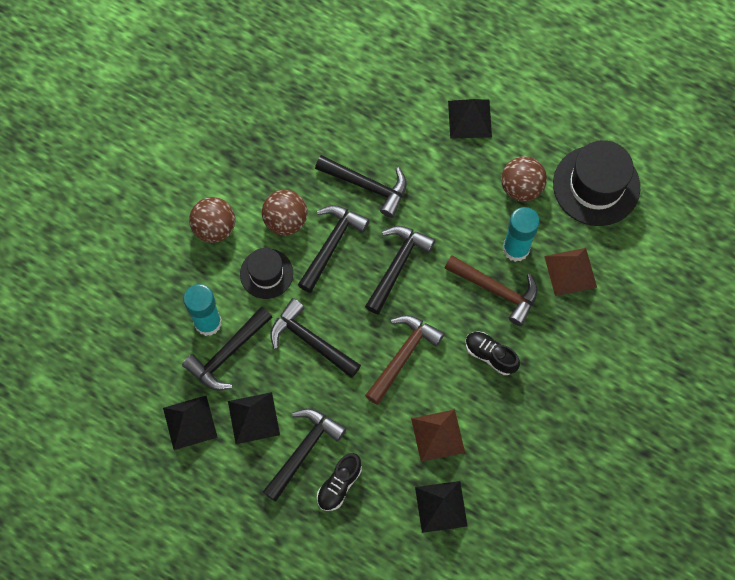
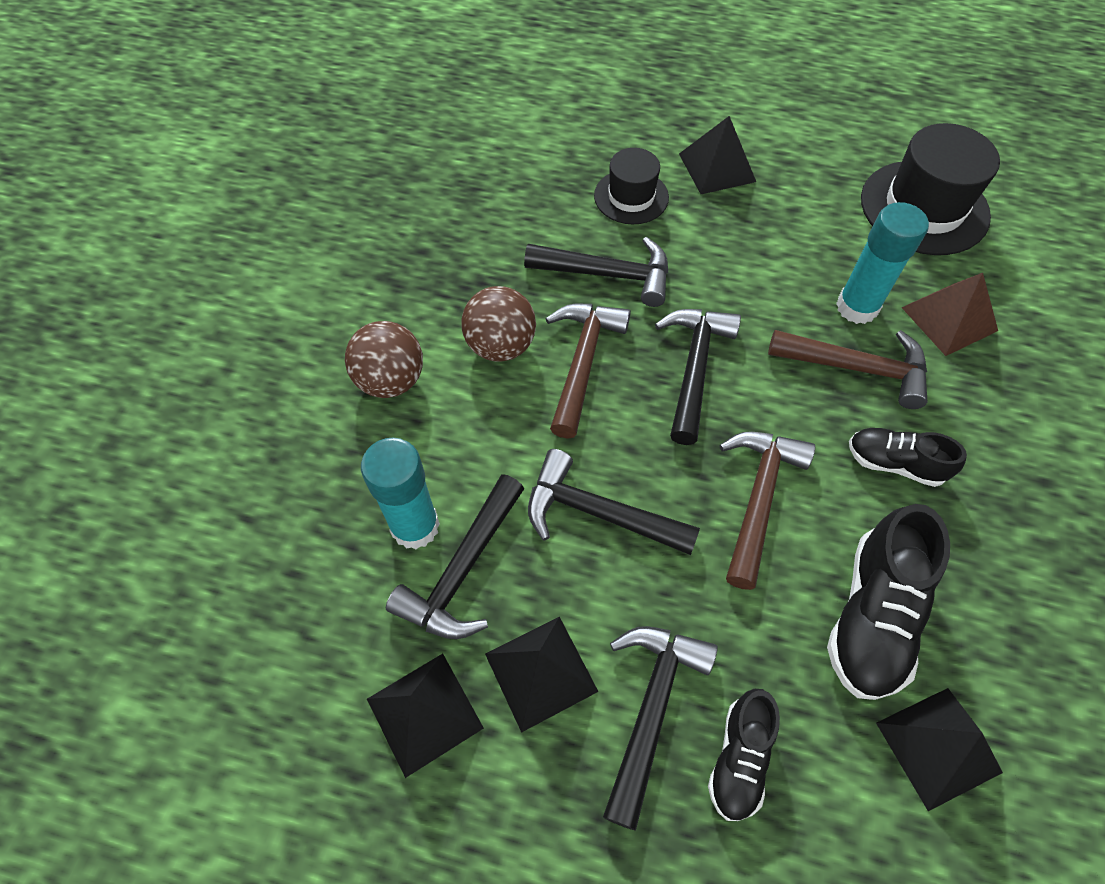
camera: 15 degrees left, 10 degrees down
black hat [240,248,293,299] -> black hat moved to [594,148,669,224]
black hammer [298,205,370,293] -> brown hammer [545,304,631,439]
brown pyramid [411,409,465,462] -> black shoe [827,504,950,700]
brown ball [501,156,547,202] -> none

